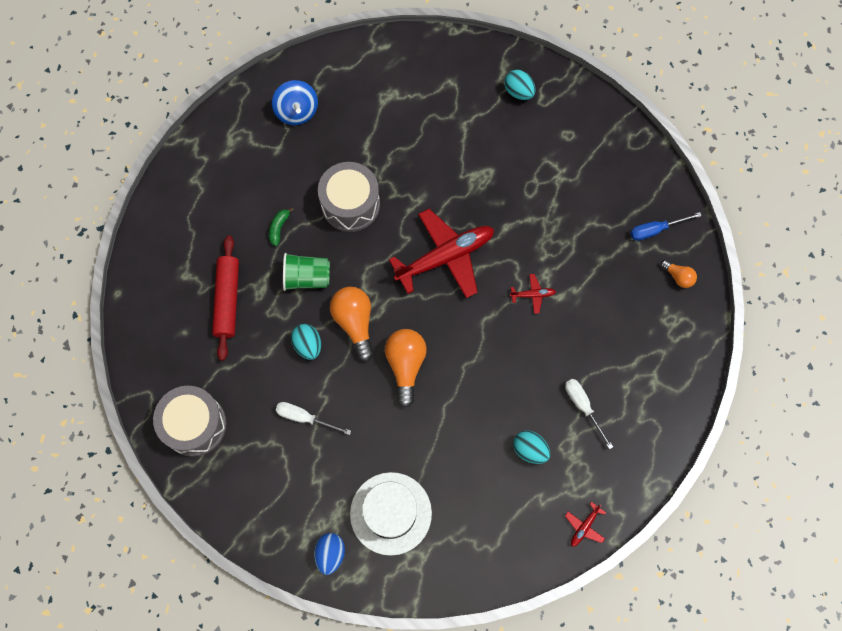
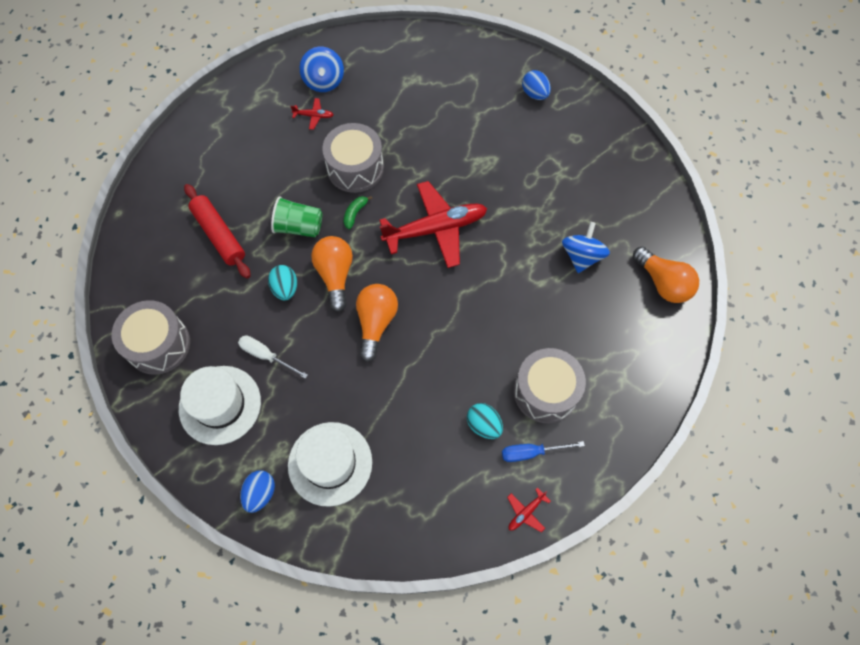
camera: 10 degrees right, 5 degrees down
red rolling pin [212,235,239,361] -> red rolling pin turned 45 degrees counterclockwise [184,184,251,278]
green banana [269,208,294,246] -> green banana moved to [344,196,372,229]
turquoise egg [504,70,535,100] -> blue egg [522,70,551,100]
red plane [510,274,556,314] -> red plane moved to [290,98,334,130]
white screwdriver [565,379,613,449] -> grey drum [514,348,586,423]
blue screwdriver [630,212,702,241] -> blue screwdriver moved to [502,441,585,462]
orange light bulb [661,260,697,288] -> orange light bulb [633,246,699,303], size x1.87
none -> white hat [179,366,261,445]
none -> blue spinning top [562,222,610,273]

